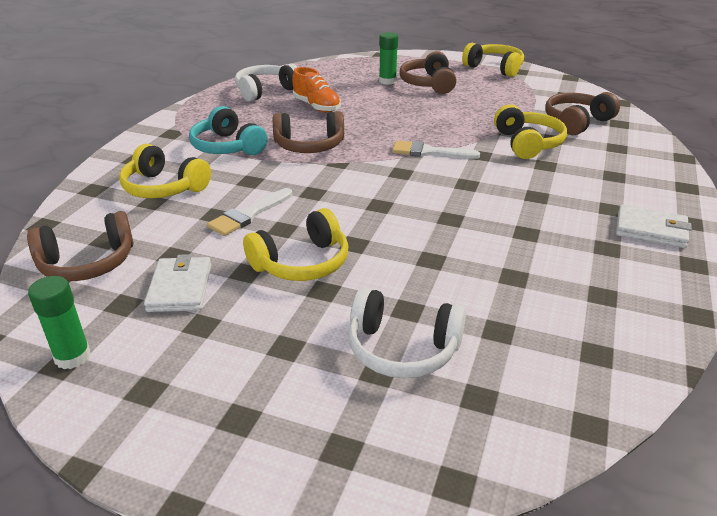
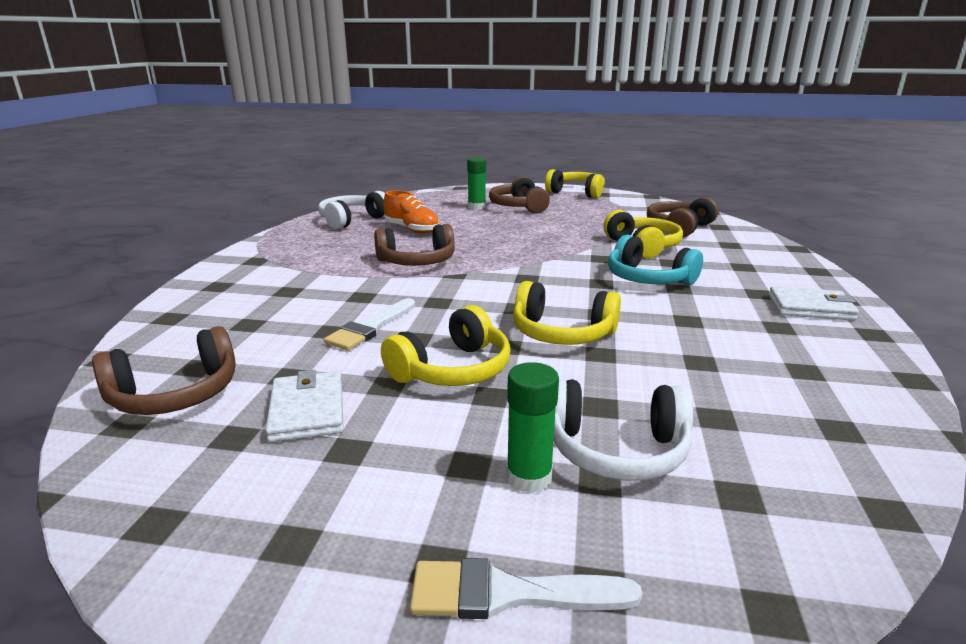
camera: 10 degrees left, 10 degrees down
green glue stick [28,276,91,369] -> green glue stick moved to [506,362,559,493]
yellow headphones [119,144,211,198] -> yellow headphones moved to [513,281,621,345]
turquoise headphones [189,106,268,155] -> turquoise headphones moved to [608,234,703,285]
white brush [392,141,480,159] -> white brush moved to [410,558,643,619]

